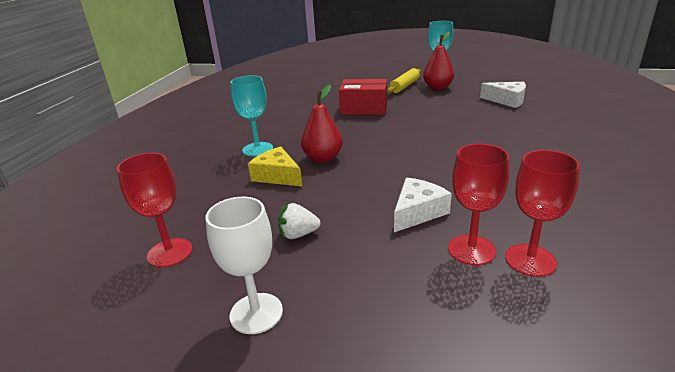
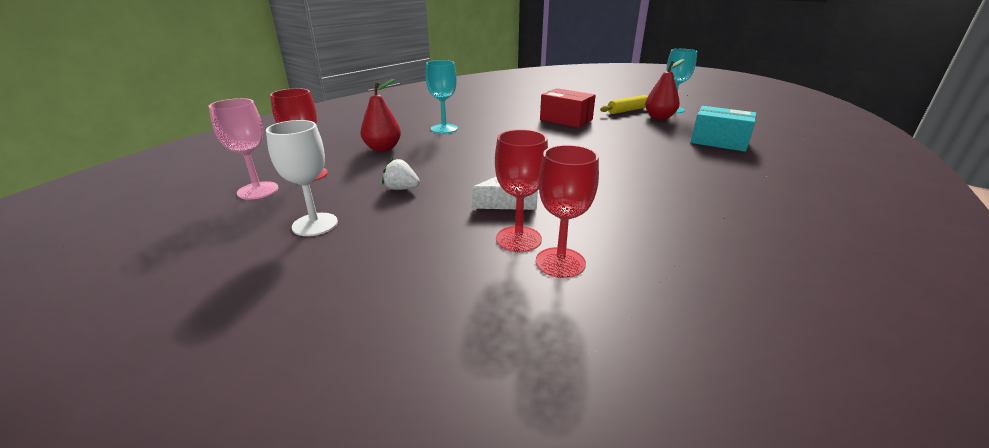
camera: 25 degrees right, 0 degrees up
yellow cheese [248,146,303,187] -> none
red pear [301,85,343,163] -> red pear moved to [360,79,401,152]
white cheese [480,82,526,108] -> turquoise box [691,106,756,152]
none -> pink goblet [209,98,279,200]

